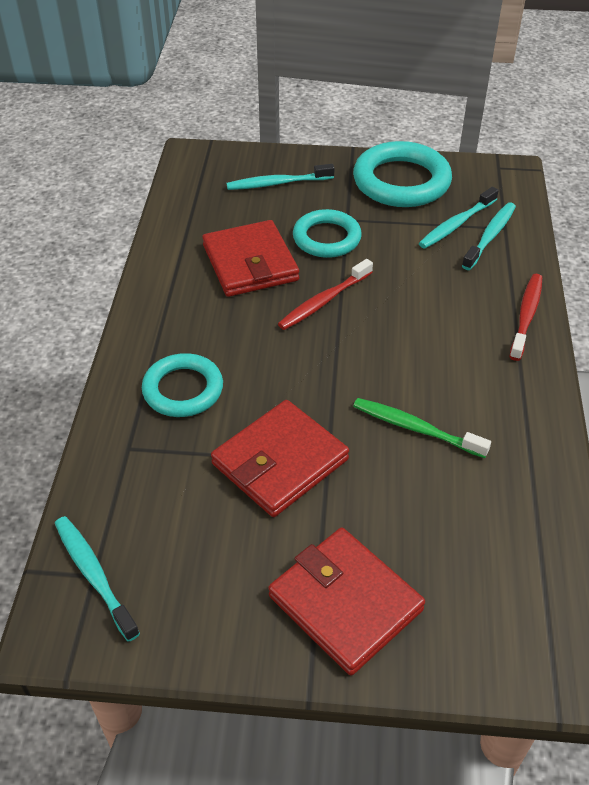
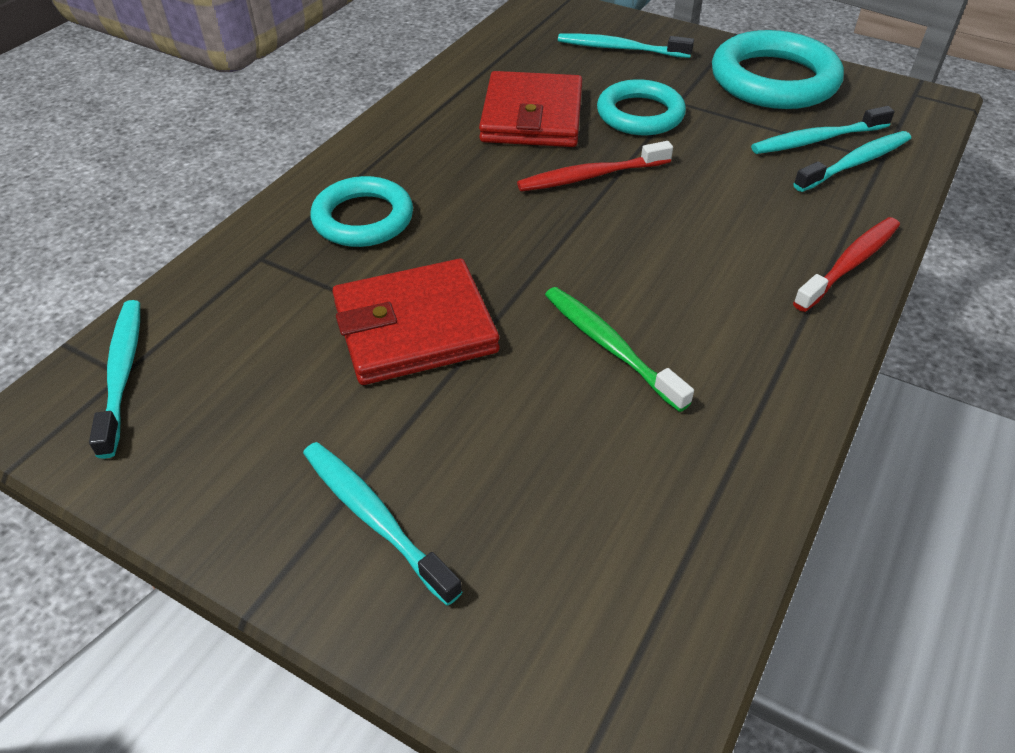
camera: 25 degrees right, 0 degrees up
red wallet [268,528,425,676] -> turquoise toothbrush [303,442,463,606]

